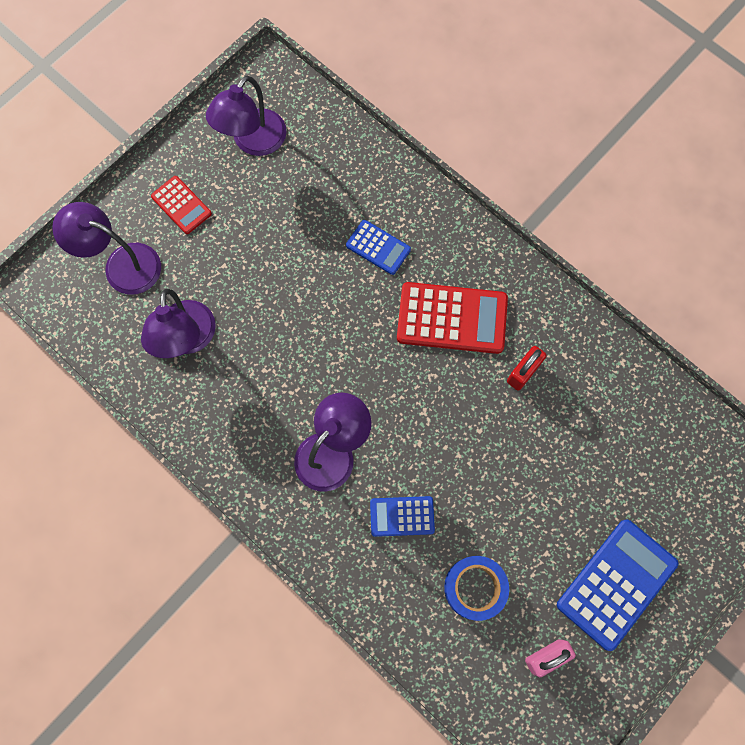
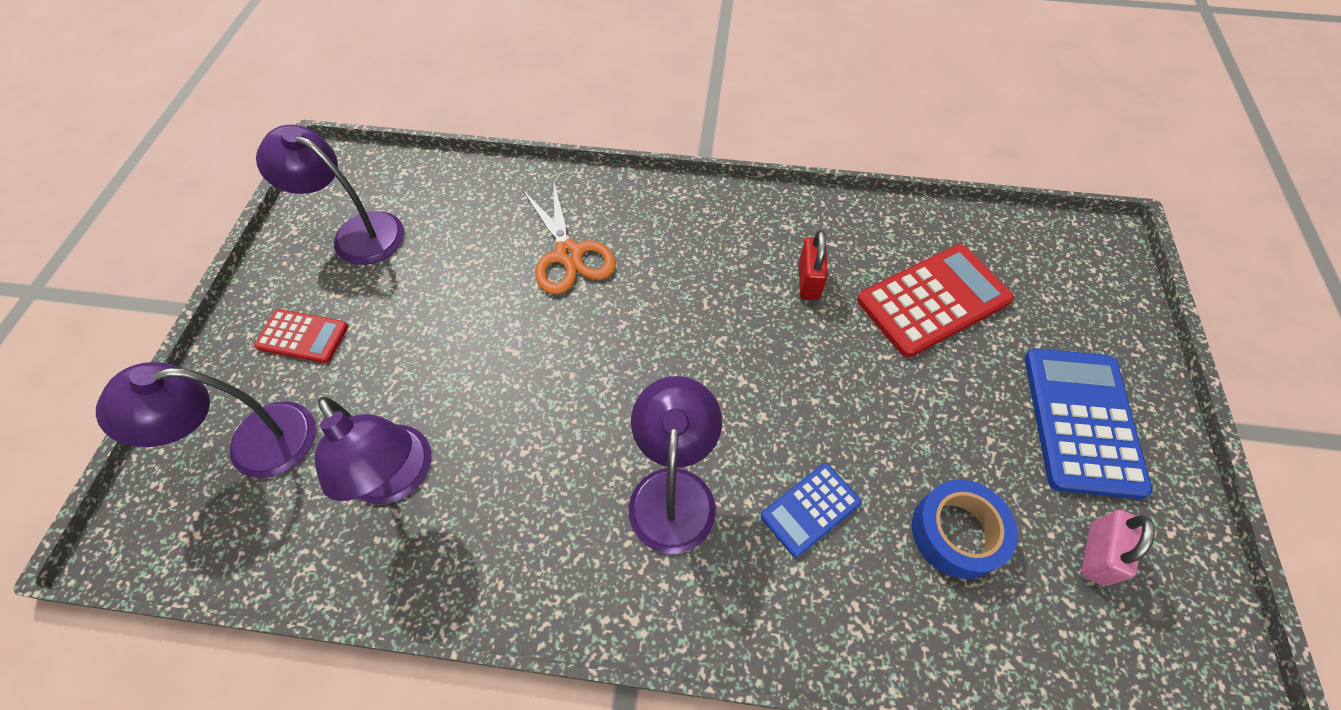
camera: 35 degrees left, 15 degrees down
purple lamp [206,76,286,156] -> purple lamp turned 120 degrees clockwise [256,125,404,265]
blue calculator [346,220,411,275] -> orange scissors [523,180,616,295]
red calculator [397,282,508,354] -> red calculator moved to [857,244,1014,358]

